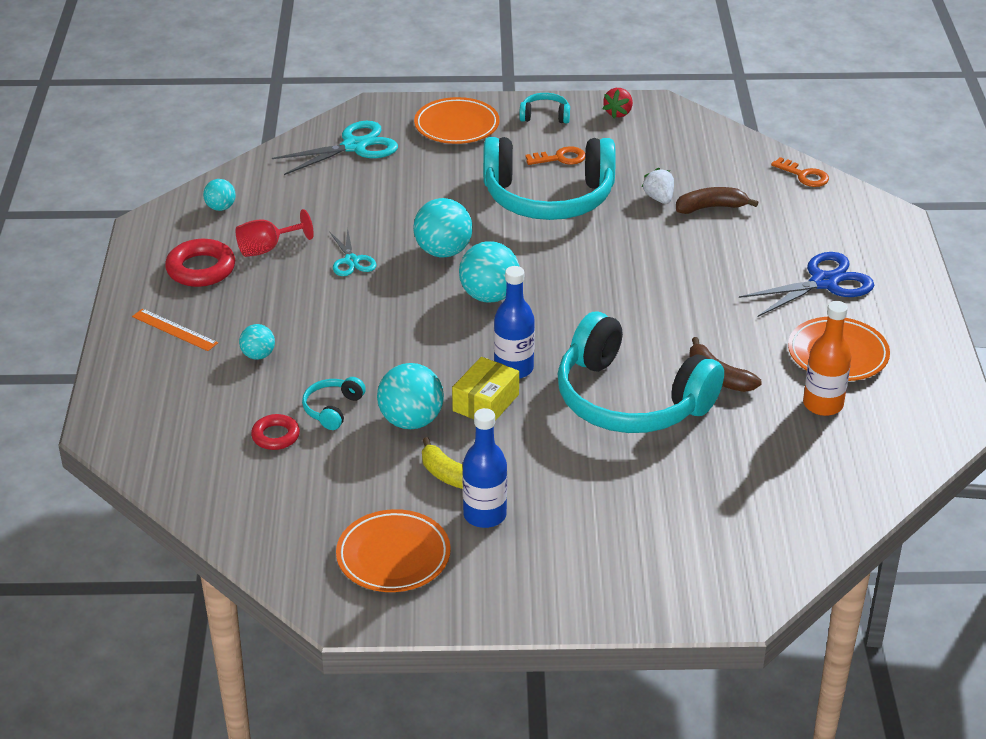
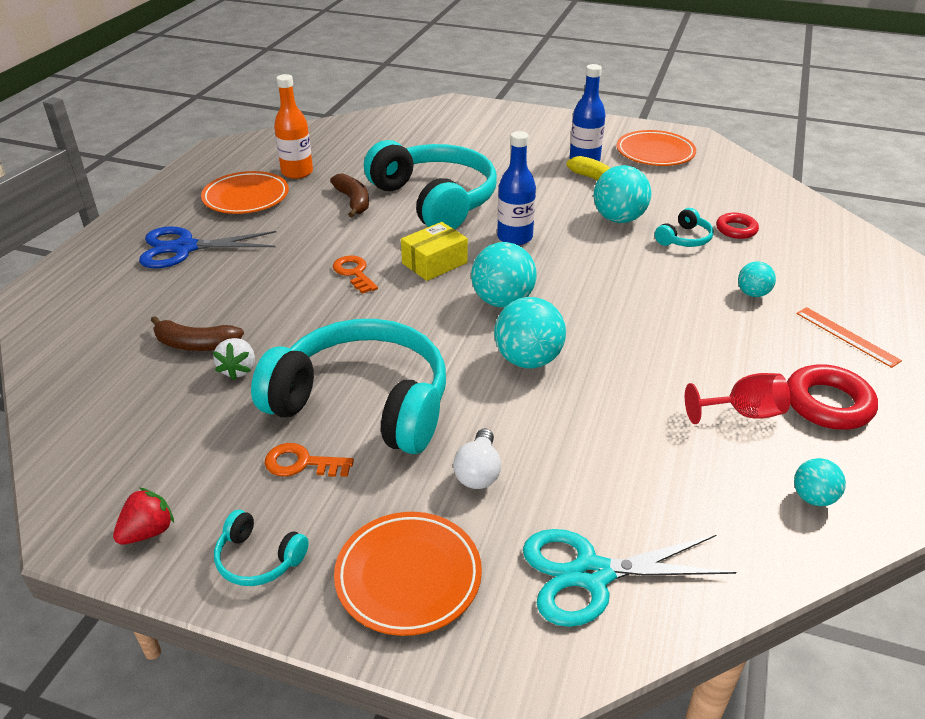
camera: 160 degrees left, 0 degrees up
turquoise scissors [329,228,376,276] -> none
yellow box [452,357,519,421] -> yellow box moved to [401,222,468,281]
orange key [771,157,829,187] -> orange key moved to [333,255,378,294]
none -> white light bulb [453,429,501,489]

